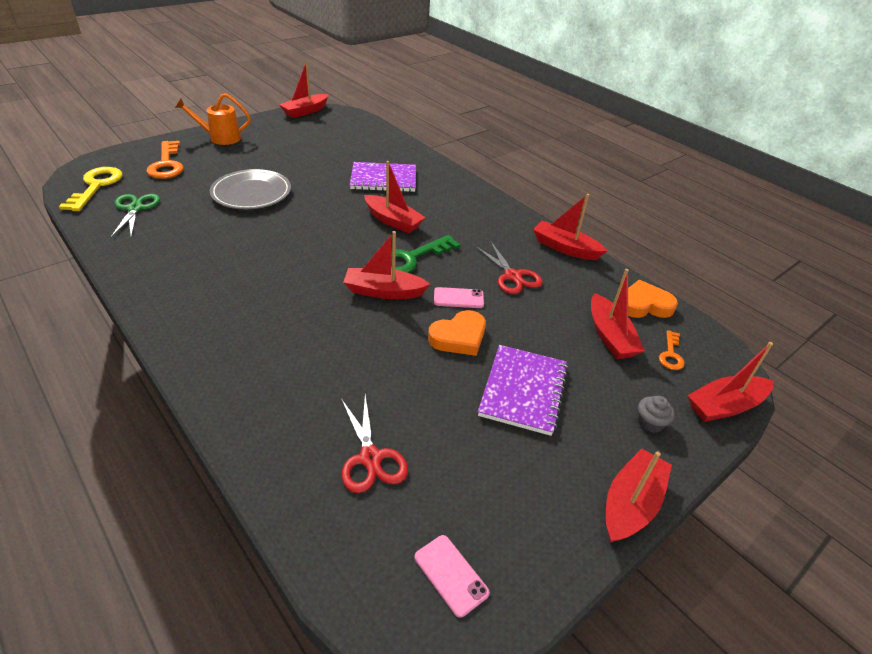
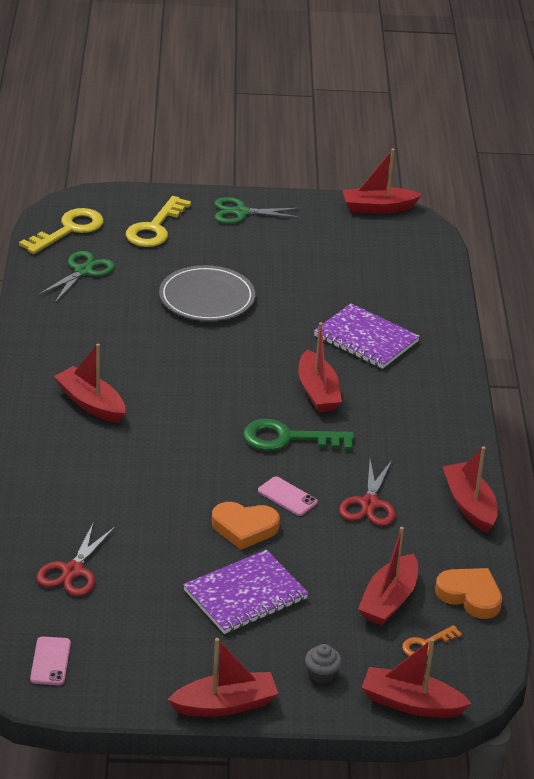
camera: 40 degrees right, 5 degrees down
orange key [147,141,184,179] -> yellow key [126,196,191,247]
orange watering can [175,93,251,145] -> green scissors [215,197,300,224]
red boat [343,231,430,299] -> red boat moved to [54,344,125,423]

